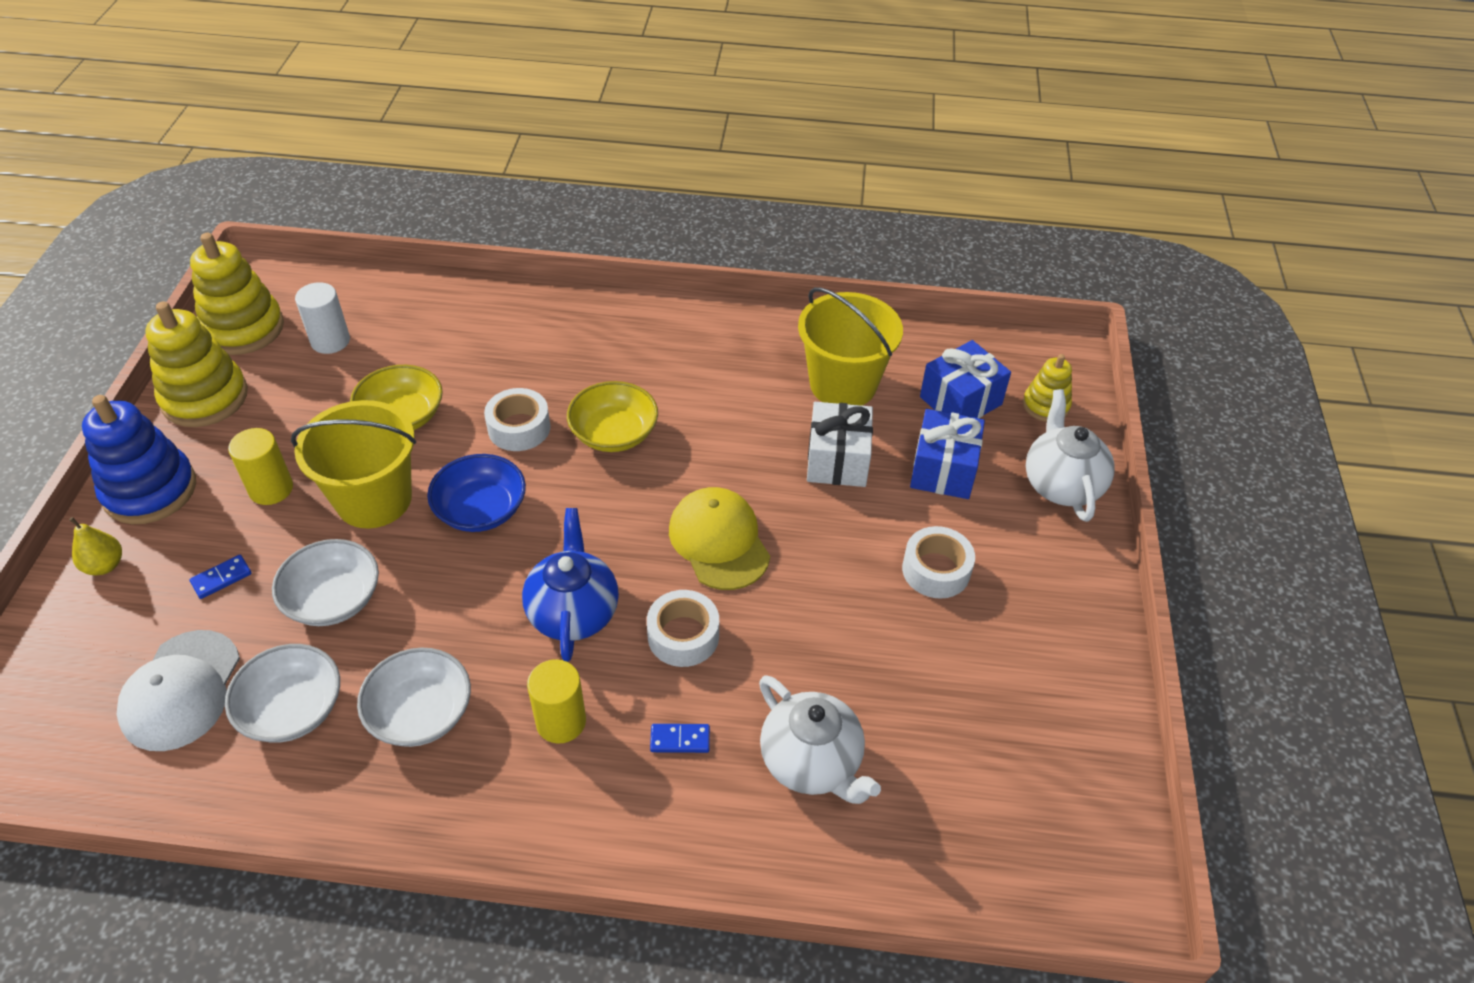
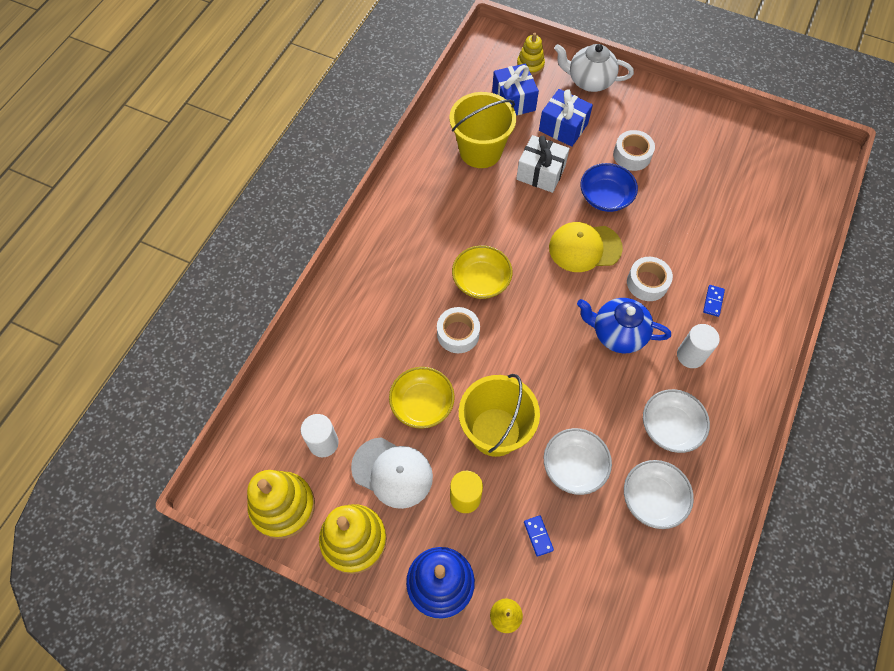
camera: 70 degrees left, 15 degrees up
white cap [116,630,240,751] -> white cap moved to [351,437,433,509]
blue bowl [427,454,526,532] -> blue bowl moved to [580,163,638,212]
yellow cylinder [527,659,586,743] -> white cylinder [677,324,720,368]
white teapot [759,675,881,804] -> none

